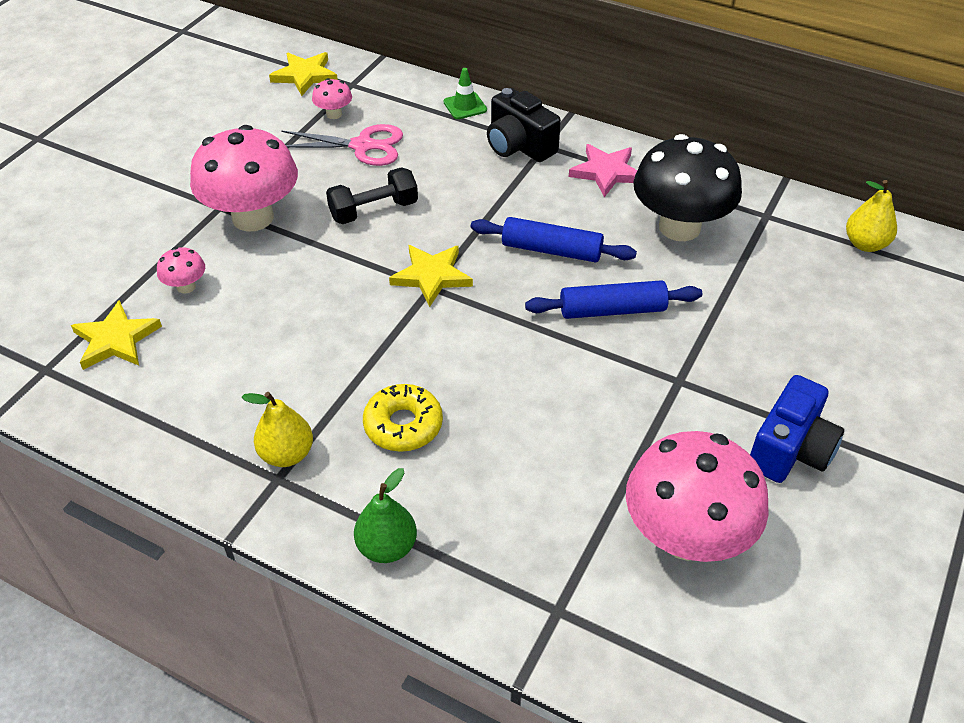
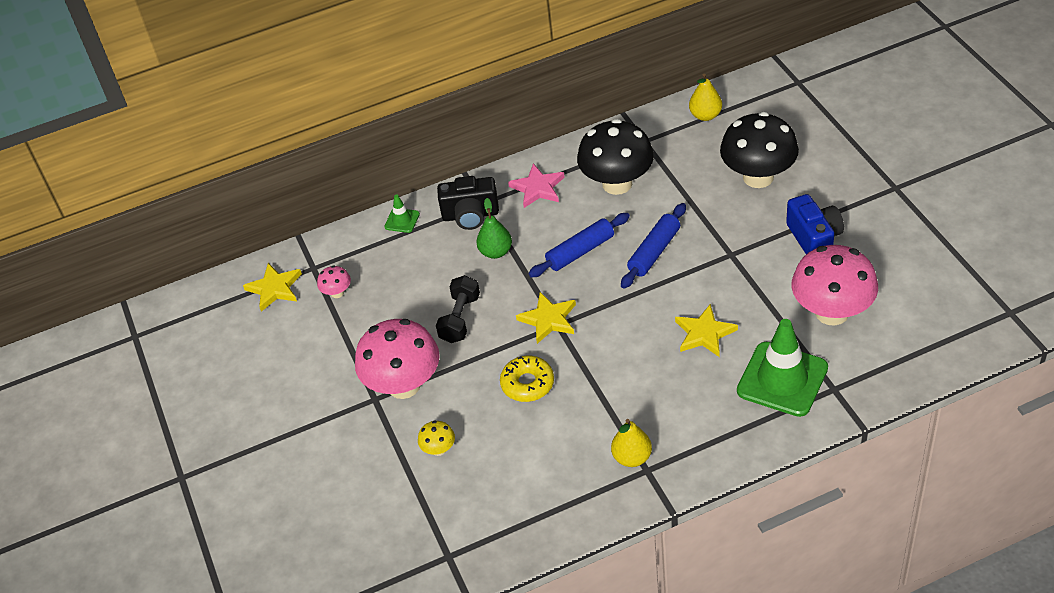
camera: 45 degrees left, 0 degrees up
yellow star [71,300,162,370] -> yellow star moved to [675,304,738,357]
pink mushroom [157,247,205,293] -> yellow mushroom [418,420,455,456]
pink scissors [281,124,403,166] -> none
green pear [354,468,417,563] -> green pear moved to [476,198,512,259]
yellow donut [363,384,443,452] -> yellow donut moved to [500,356,554,402]
none -> black mushroom [720,112,799,188]
none -> green traffic cone [737,319,828,417]

